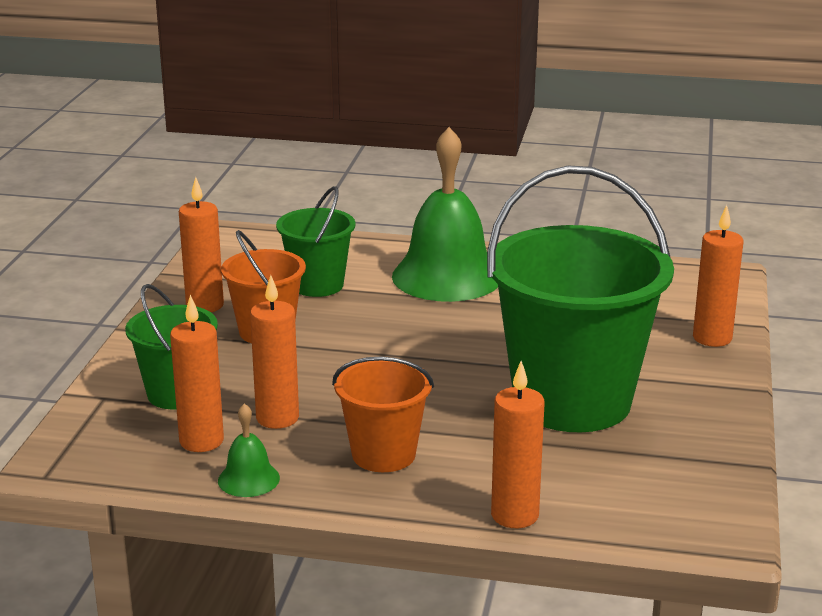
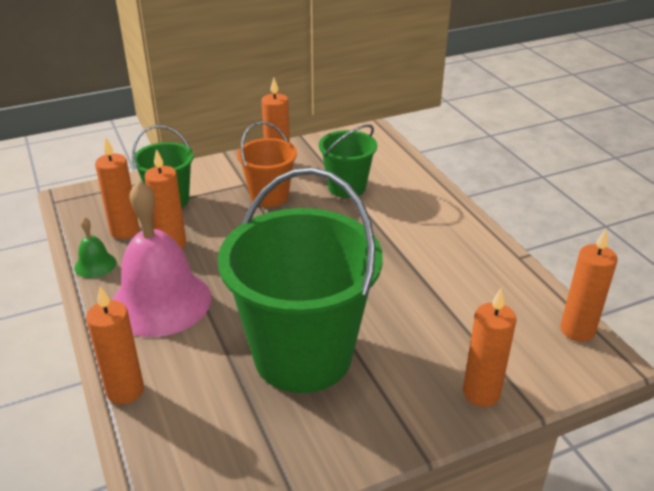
camera: 55 degrees right, 10 degrees up
orange bucket [332,357,434,472] -> pink bell [112,180,211,337]
green bell [392,127,498,302] -> none
none -> orange candle [560,229,618,342]

